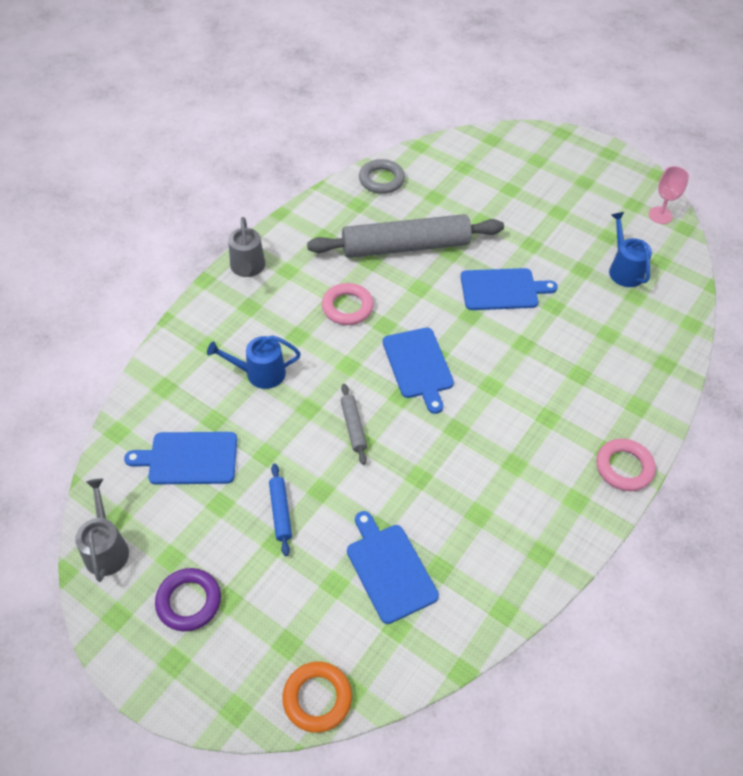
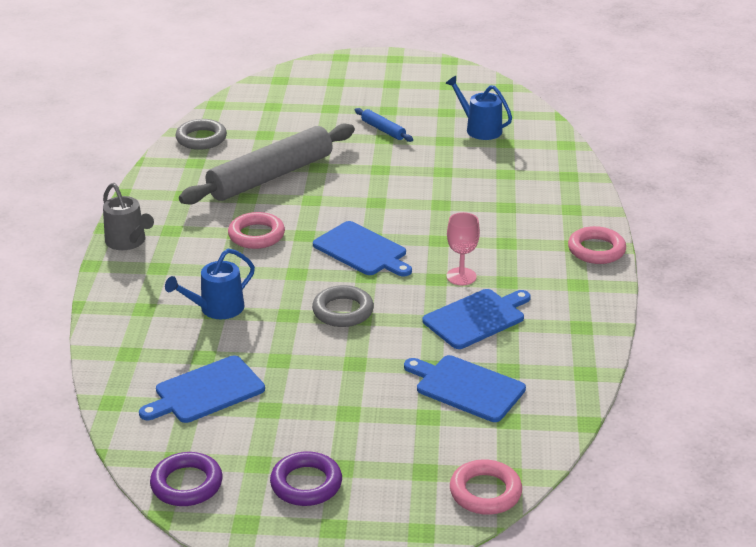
camera: 30 degrees left, 20 degrees down
grey watering can [75,479,129,582] -> purple ring [150,452,223,506]
blue rolling pin [269,464,292,556] -> blue rolling pin moved to [355,108,413,142]
orange ring [282,662,352,733] -> pink ring [450,459,522,515]
grey rolling pin [341,384,367,465] -> grey ring [312,285,374,327]
blue cutting board [461,268,558,310] -> blue cutting board moved to [422,289,531,349]
pink goblet [648,166,689,224] -> pink goblet moved to [446,212,480,285]

